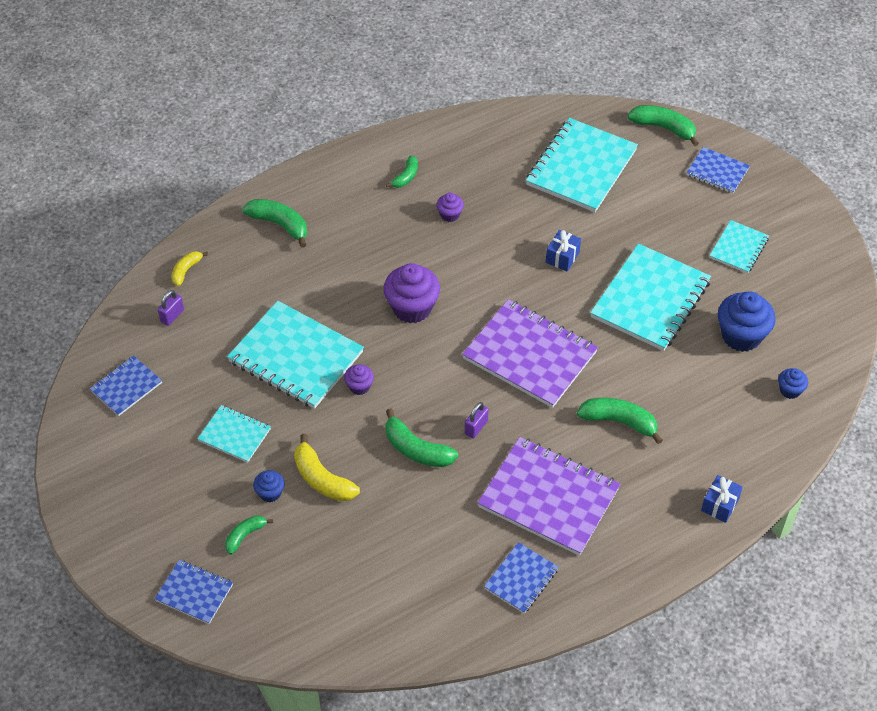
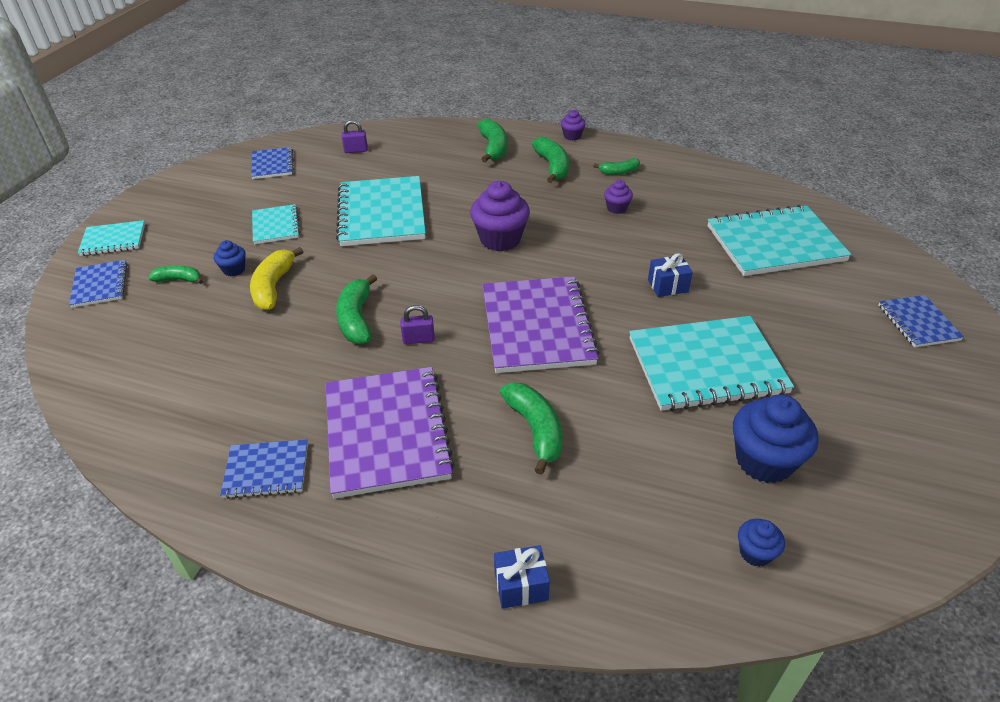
camera: 50 degrees right, 10 degrees down
blue notebook [89,355,162,416] -> blue notebook turned 75 degrees clockwise [251,147,294,179]
yellow banana [171,251,208,286] -> none
purple cupcake [344,365,374,395] -> purple cupcake moved to [561,110,586,141]
green banana [627,105,699,146] -> green banana moved to [532,137,569,183]
turquoise notebook [709,220,769,273] -> turquoise notebook moved to [78,220,145,256]

